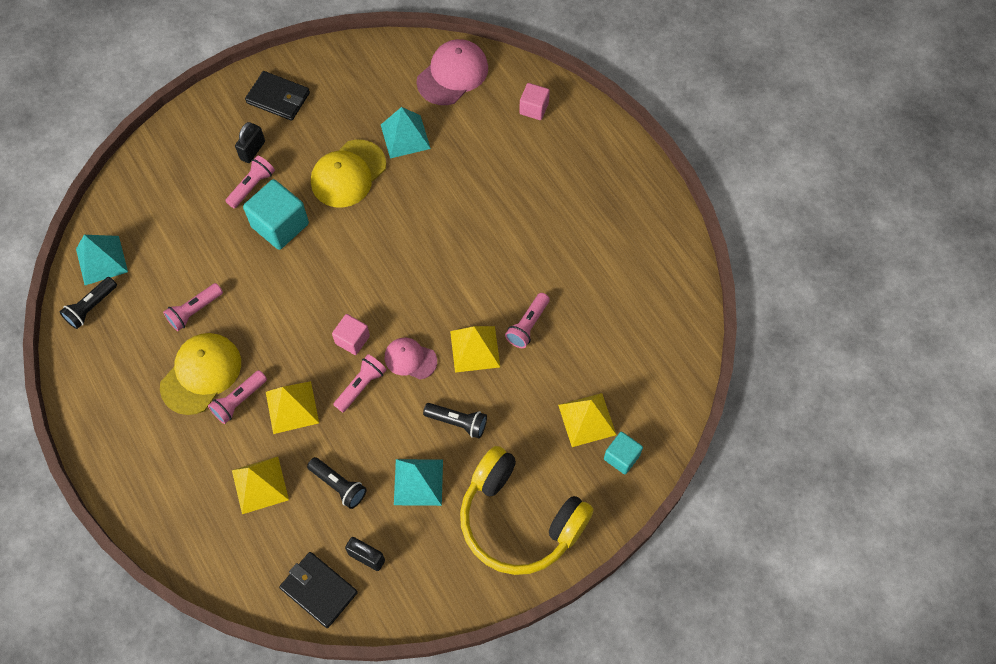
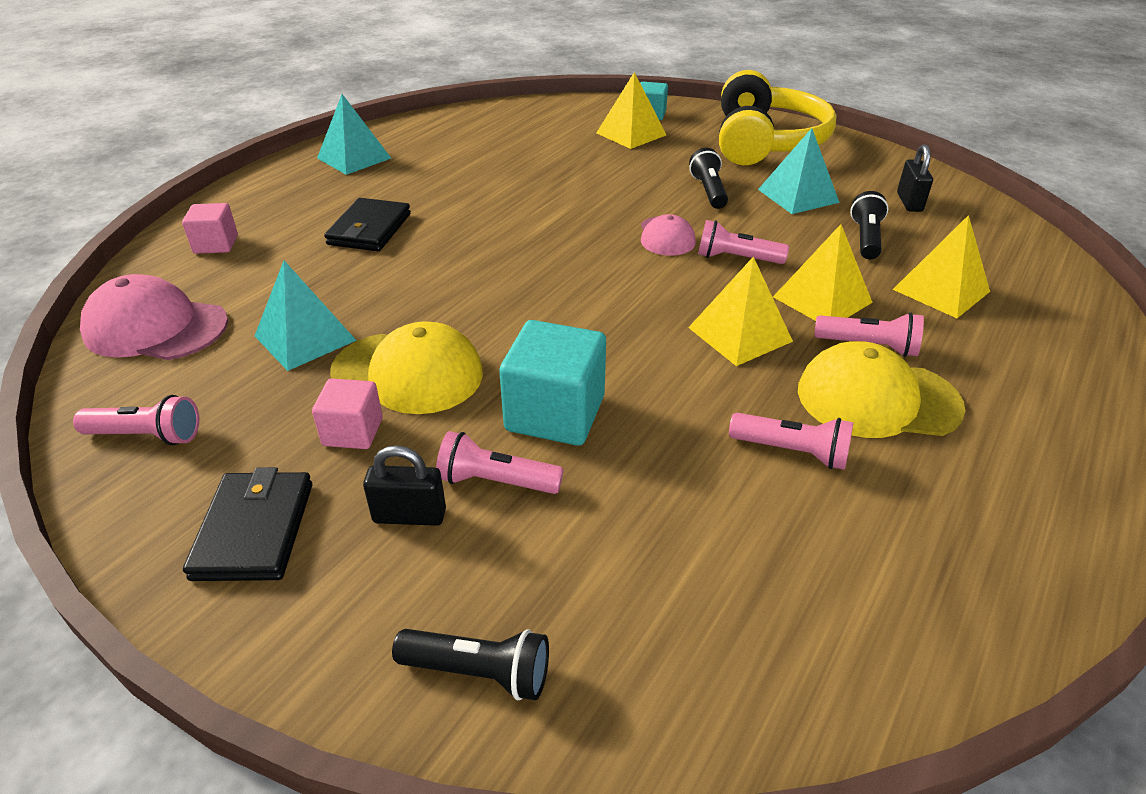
camera: 115 degrees left, 25 degrees down
black flashlight [59,277,117,329] -> black flashlight moved to [392,629,549,700]
turquoise pyramid [76,235,128,285] -> turquoise pyramid moved to [317,94,391,175]
black wallet [279,552,358,628] -> black wallet moved to [324,198,411,251]
pink cube [332,314,370,355] -> pink cube moved to [312,378,383,449]
yellow pyramid [450,326,500,373] -> yellow pyramid moved to [688,256,793,366]
pink flashlight [505,293,550,348] -> pink flashlight moved to [73,395,199,445]

